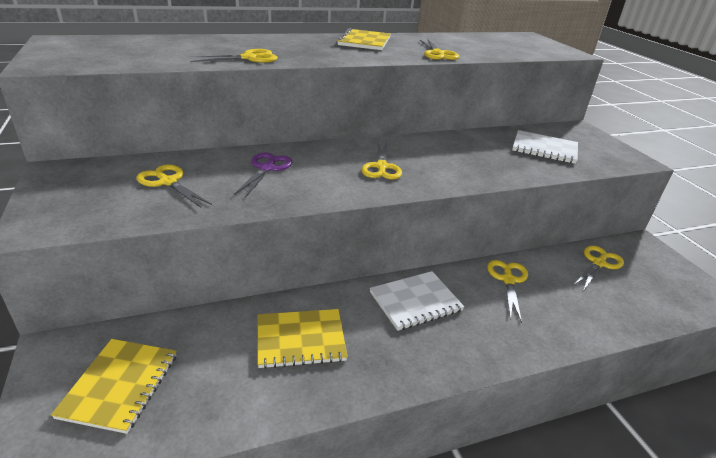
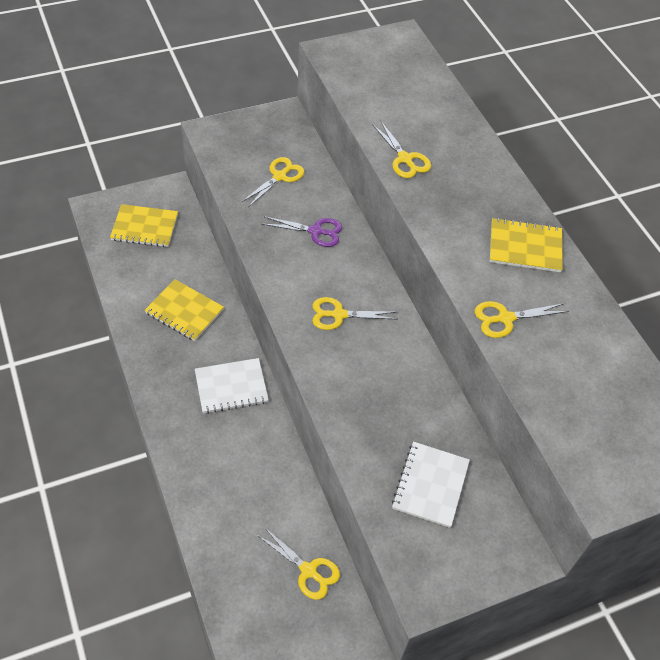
camera: 85 degrees right, 20 degrees up
yellow notebook [258,309,348,369] -> yellow notebook turned 45 degrees counterclockwise [145,279,224,341]
white notebook [370,271,464,331] -> white notebook turned 75 degrees counterclockwise [195,358,269,414]
yellow scissors [487,260,528,323] -> none

